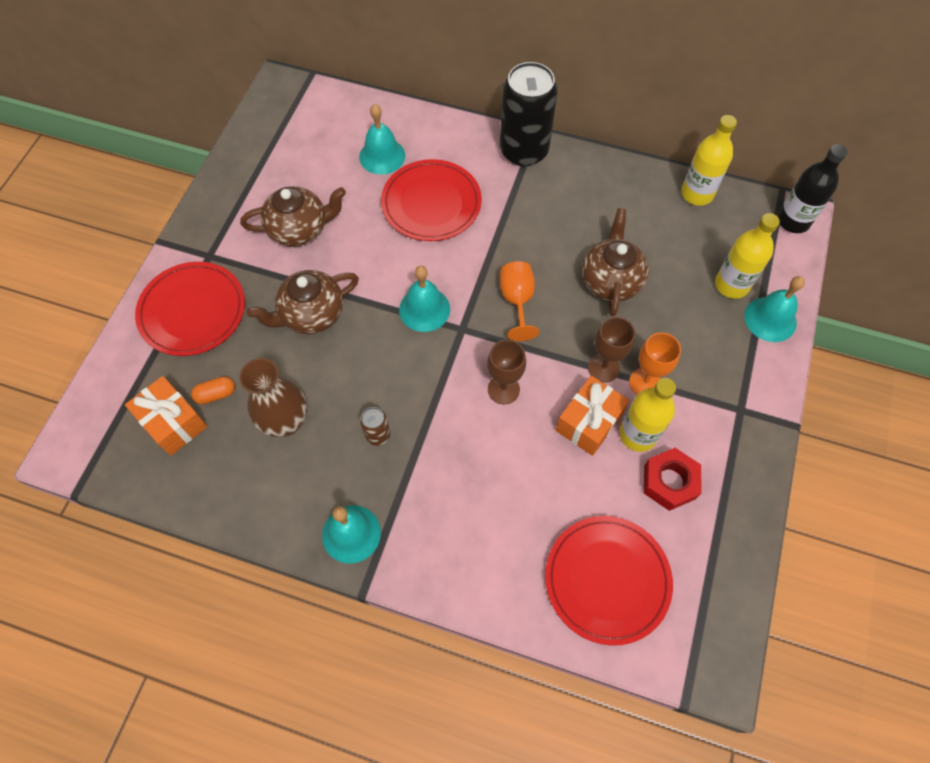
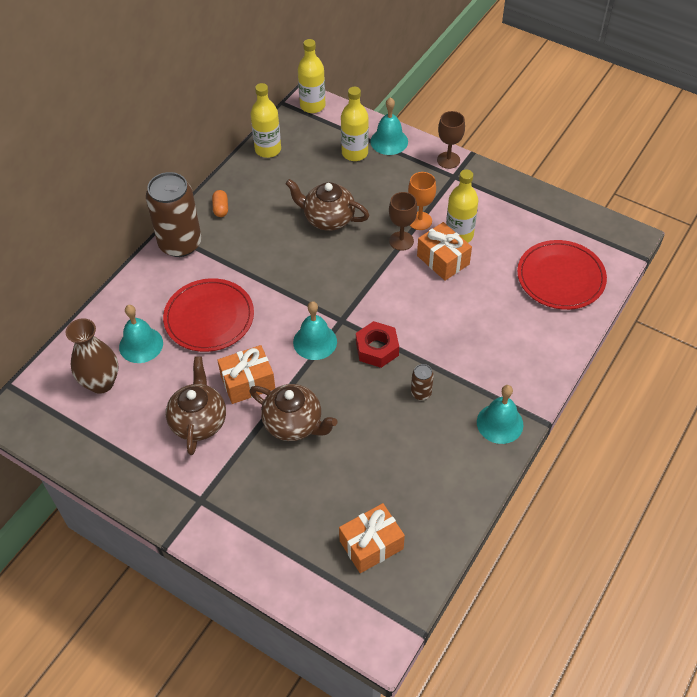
camera: 75 degrees left, 10 degrees down
red plate [135,262,245,356] -> none
orange capsule [191,377,235,404] -> orange capsule moved to [212,190,228,217]
brown vase [239,358,307,437] -> brown vase moved to [66,318,118,394]
brown teapot [247,270,359,334] -> brown teapot turned 45 degrees counterclockwise [250,384,337,441]
brown goblet [487,340,526,405] -> brown goblet moved to [437,111,465,169]
black can [500,62,558,166] -> brown can [146,172,202,257]
orange goblet [500,261,539,341] -> none
red nut [644,448,701,511] -> red nut moved to [356,321,399,368]
black bottle [777,144,847,233] -> yellow bottle [298,39,325,113]
none -> orange gift [217,345,275,404]

